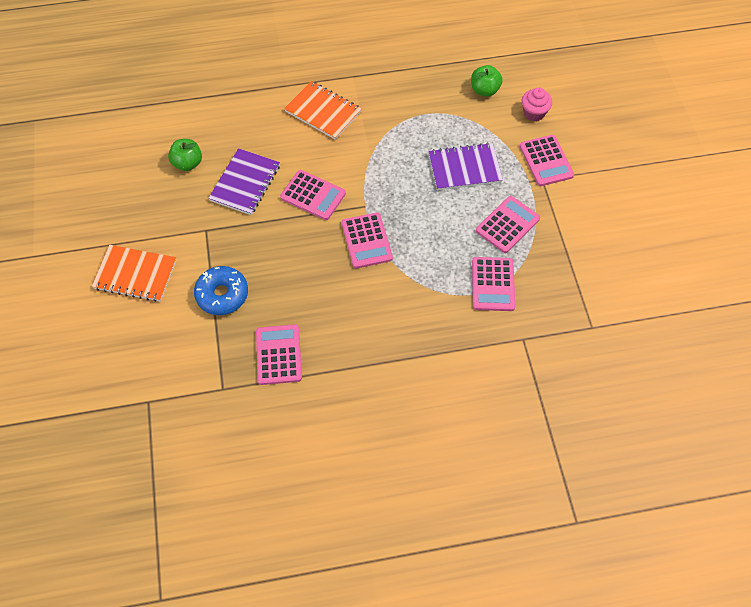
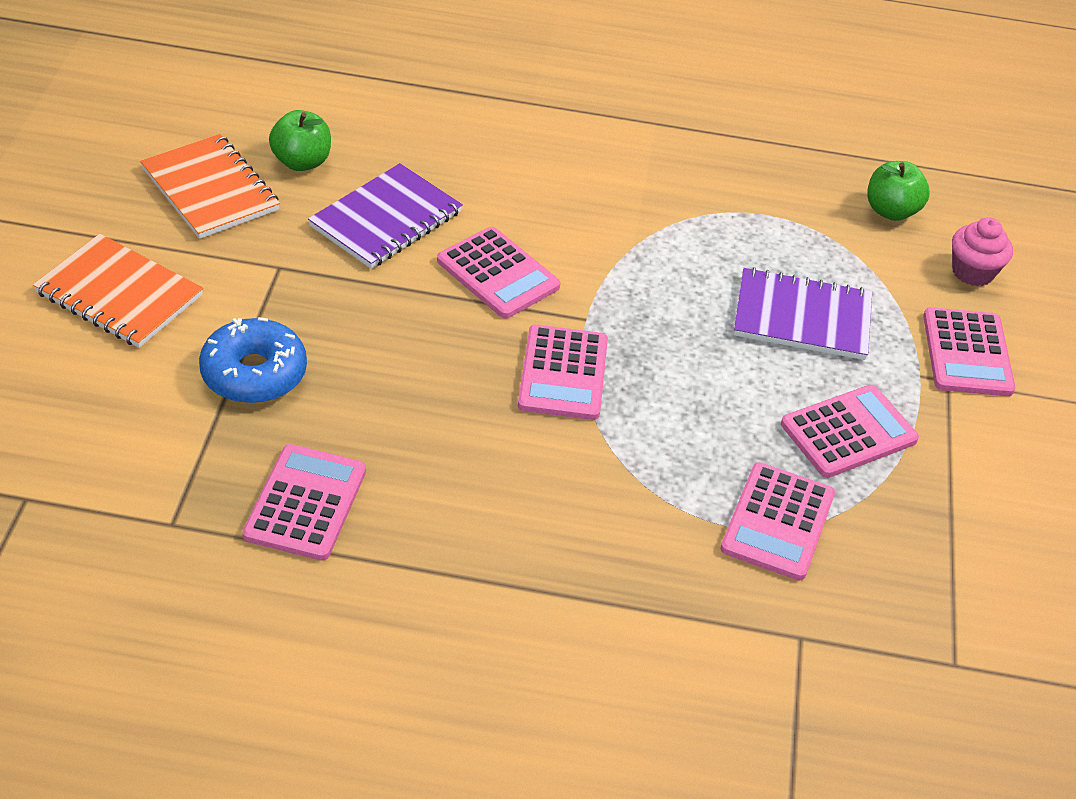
camera: 15 degrees right, 15 degrees down
orange notebook [284,81,362,140] -> orange notebook moved to [140,134,280,239]

